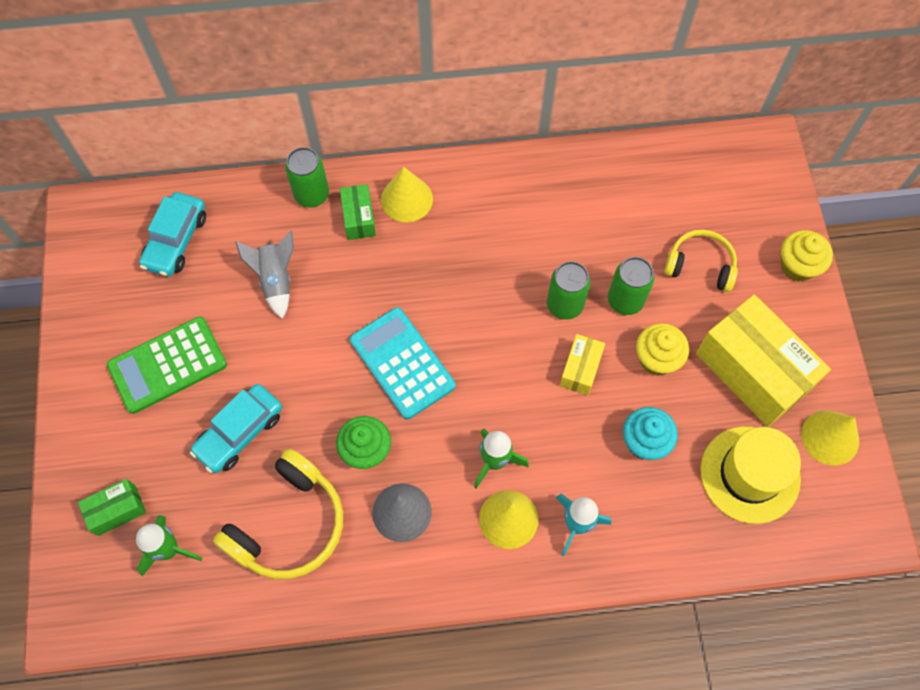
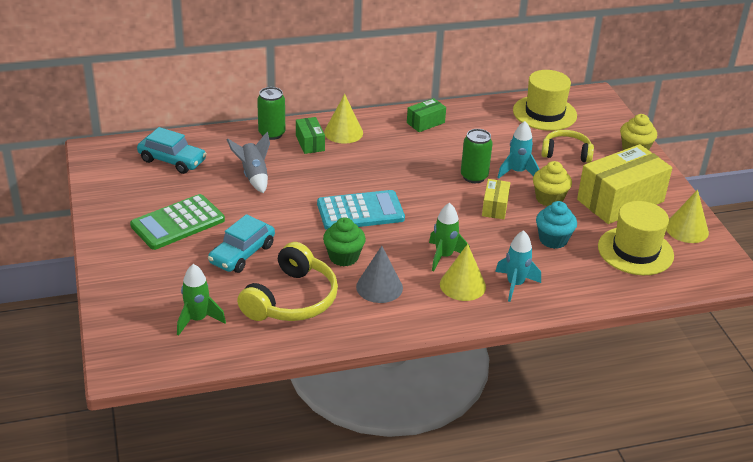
camera: 10 degrees left, 30 degrees down
green box [78,479,146,536] -> green box moved to [407,98,446,132]
turquoise car [139,192,206,277] -> turquoise car turned 75 degrees counterclockwise [137,127,207,174]
turquoise calculator [350,307,456,420] -> turquoise calculator turned 120 degrees clockwise [317,190,405,230]
green can [608,257,654,315] -> turquoise rocket [497,121,540,179]
yellow box [696,295,831,427] -> yellow box turned 75 degrees counterclockwise [577,144,672,224]
none -> yellow hat [513,70,577,131]

